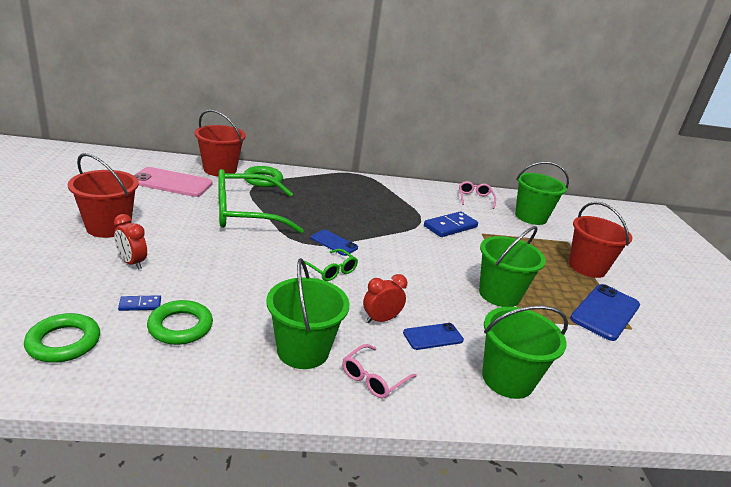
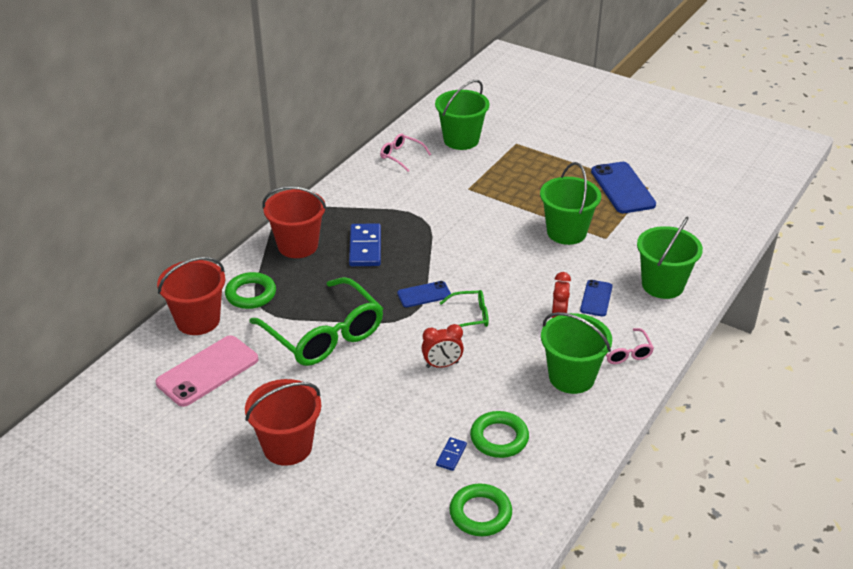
camera: 50 degrees left, 10 degrees up
red clock [114,214,147,270] -> red clock moved to [422,324,464,368]
green glasses [218,169,304,234] -> green glasses turned 60 degrees counterclockwise [249,277,383,366]
blue domino [424,211,478,237] -> blue domino moved to [349,223,381,266]
red bucket [569,202,632,278] -> red bucket moved to [262,186,327,258]

